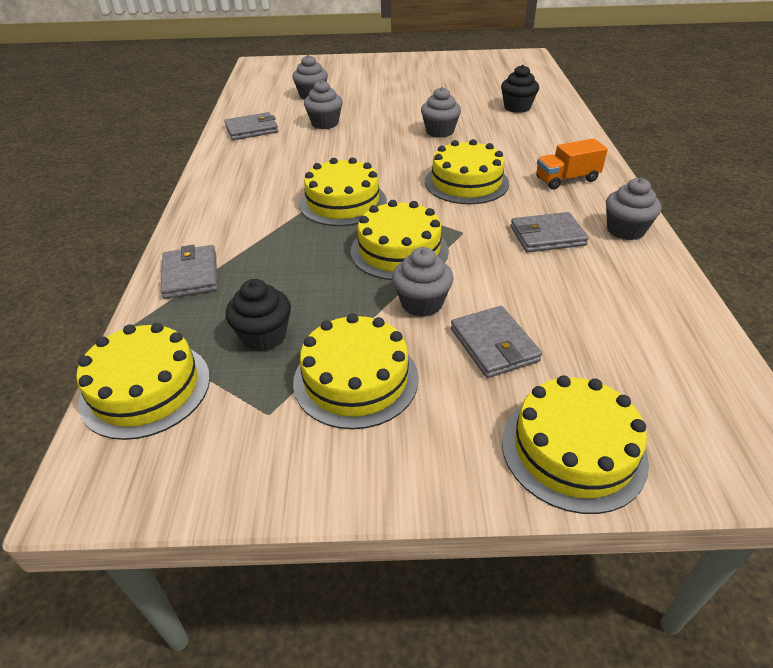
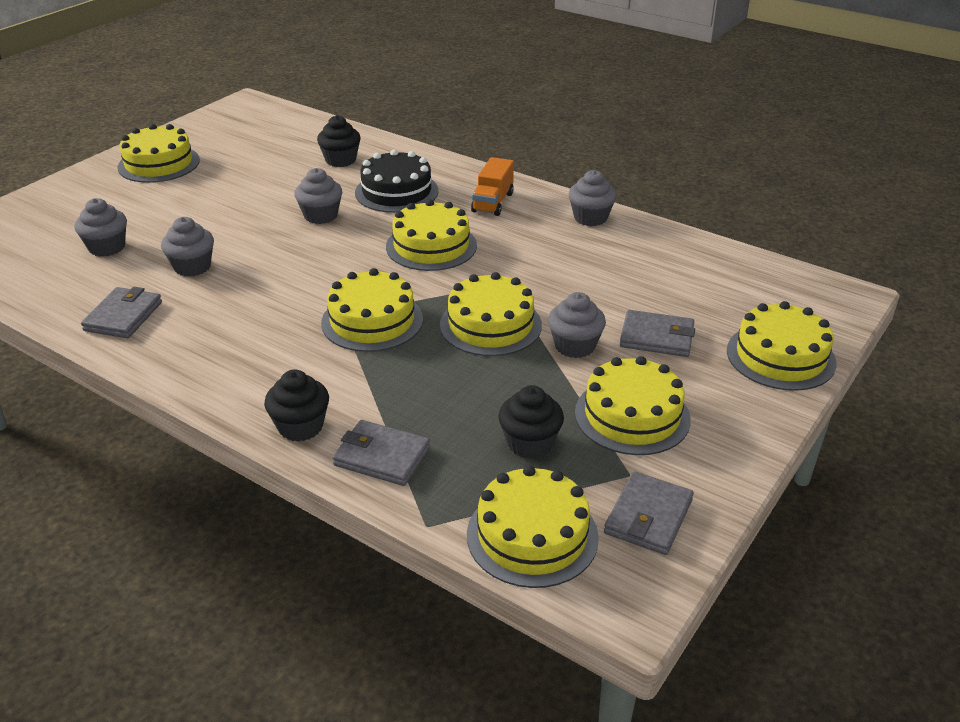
camera: 55 degrees left, 5 degrees down
grey wallet [511,212,589,252] -> grey wallet moved to [604,471,694,555]
none -> yellow cake [118,124,200,183]
none -> black cupcake [264,370,329,442]
none -> black cake [355,149,439,213]

